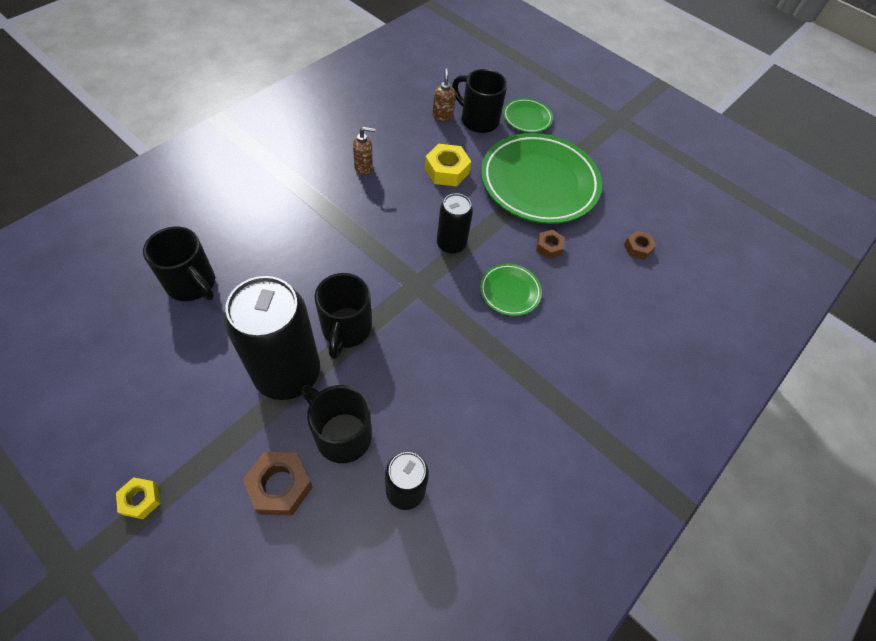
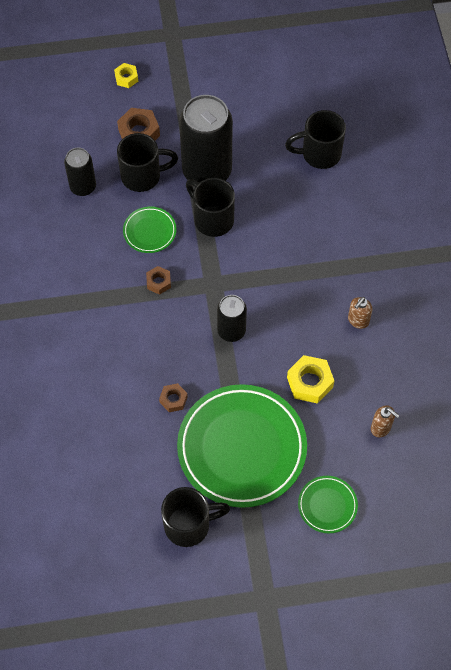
camera: 135 degrees right, 5 degrees up
yellow nut [116,477,160,519] -> yellow nut moved to [114,63,138,88]
black mug [452,69,507,133] -> black mug moved to [161,487,230,547]
green plate [480,263,542,316] -> green plate moved to [123,207,177,253]
brown nut [624,231,656,260] -> brown nut moved to [146,266,171,295]

